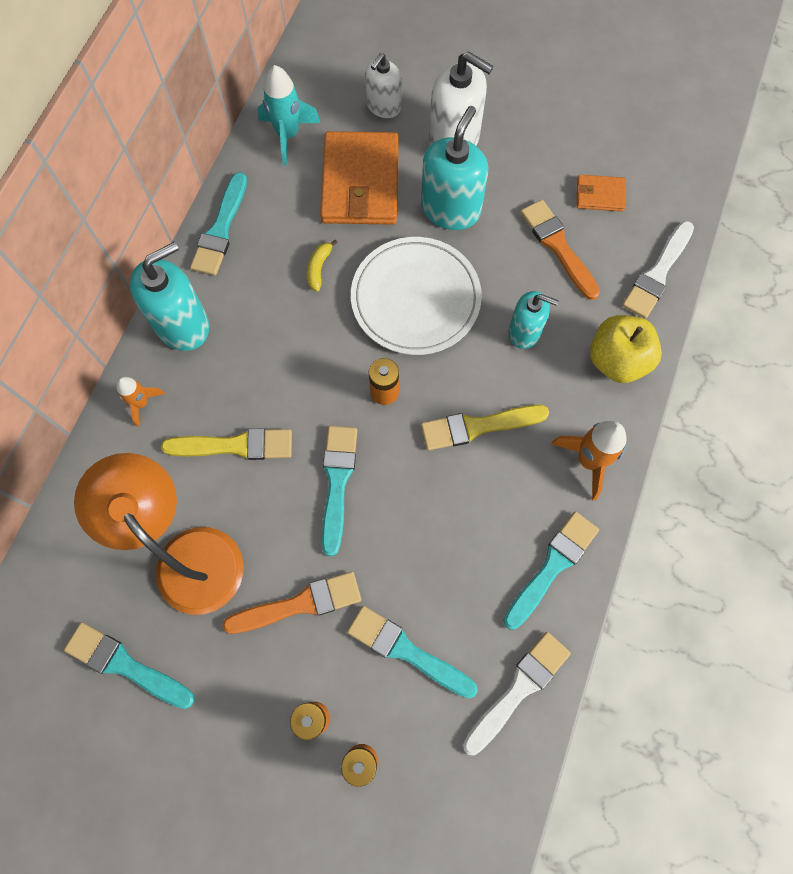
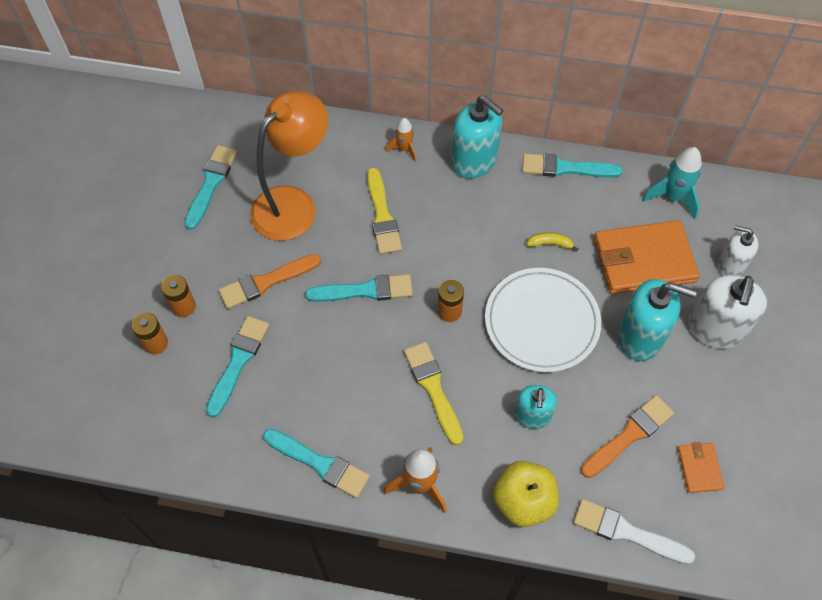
camera: 80 degrees right, 10 degrees down
orange brush [223,572,361,634] -> orange brush turned 90 degrees clockwise [218,254,321,309]
white brush [463,632,571,755] -> none

